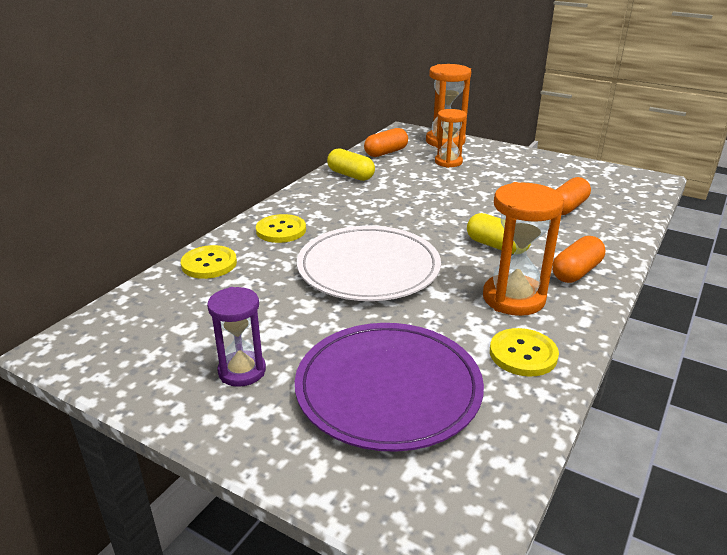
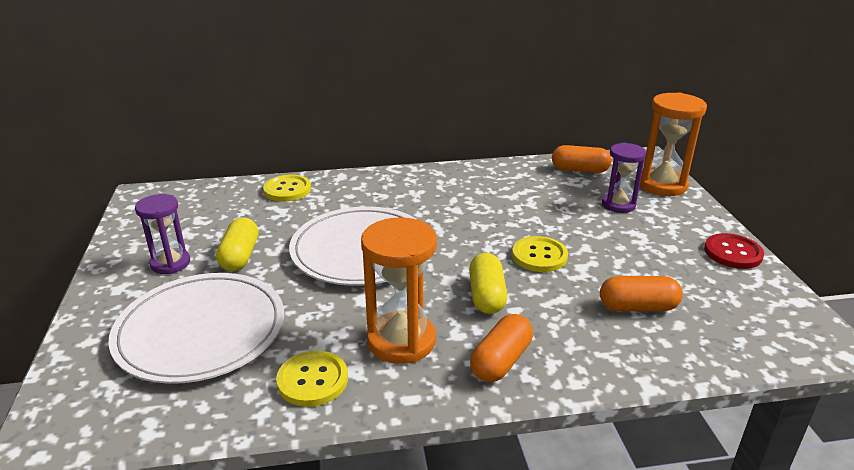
camera: 50 degrees right, 0 degrees up
yellow button [256,214,306,243] -> yellow button moved to [512,236,568,272]
purple plate [295,323,484,452] -> white plate [108,273,284,384]
yellow capsule [327,148,375,181] -> yellow capsule moved to [216,217,258,271]
orange hourglass [435,109,467,168] -> purple hourglass [602,143,646,213]
orange capsule [552,236,605,283] -> orange capsule turned 60 degrees counterclockwise [470,314,533,382]
none -> red button [704,233,764,269]

